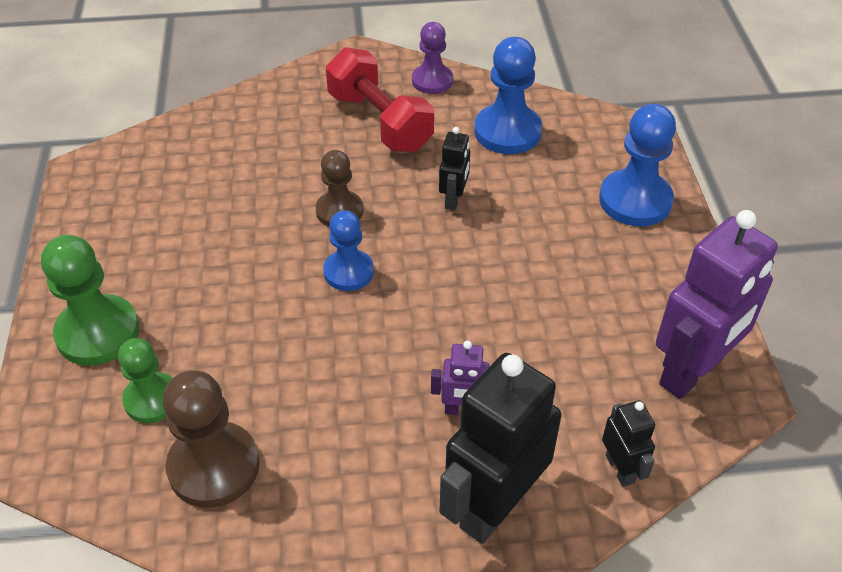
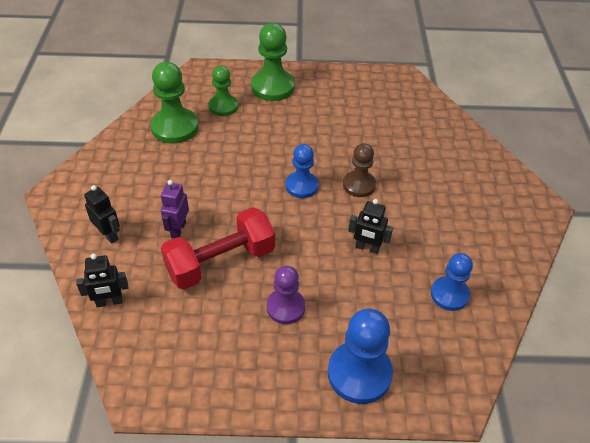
camera: 95 degrees right, 0 degrees up
brown pawn [162,370,259,508] -> green pawn [150,62,198,144]
red dumbbell [326,47,434,152] -> red dumbbell moved to [161,207,275,289]
purple pawn [412,22,453,94] -> purple pawn moved to [266,266,305,324]
black robot [440,353,562,544] -> black robot [84,185,120,244], size x0.49
blue pawn [474,37,542,154] -> blue pawn [431,253,473,311], size x0.65
purple robot [656,210,778,399] -> none

